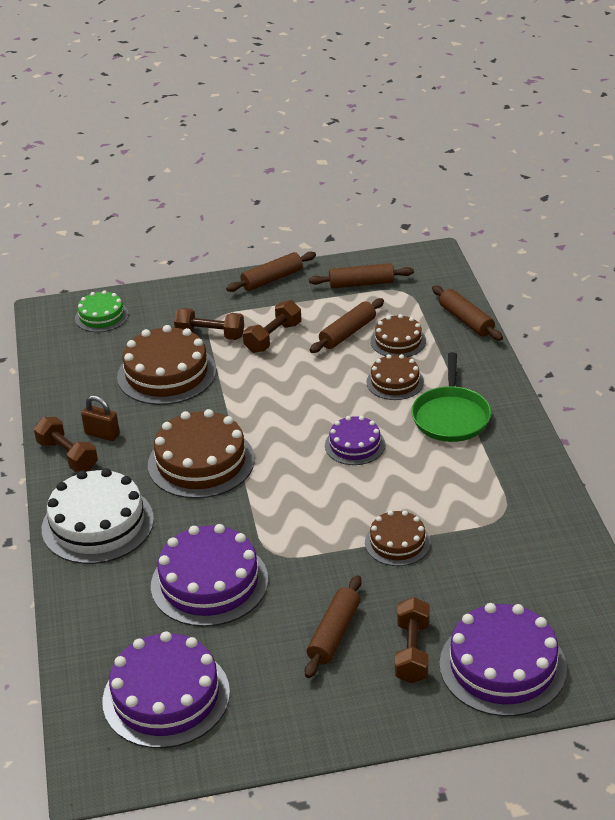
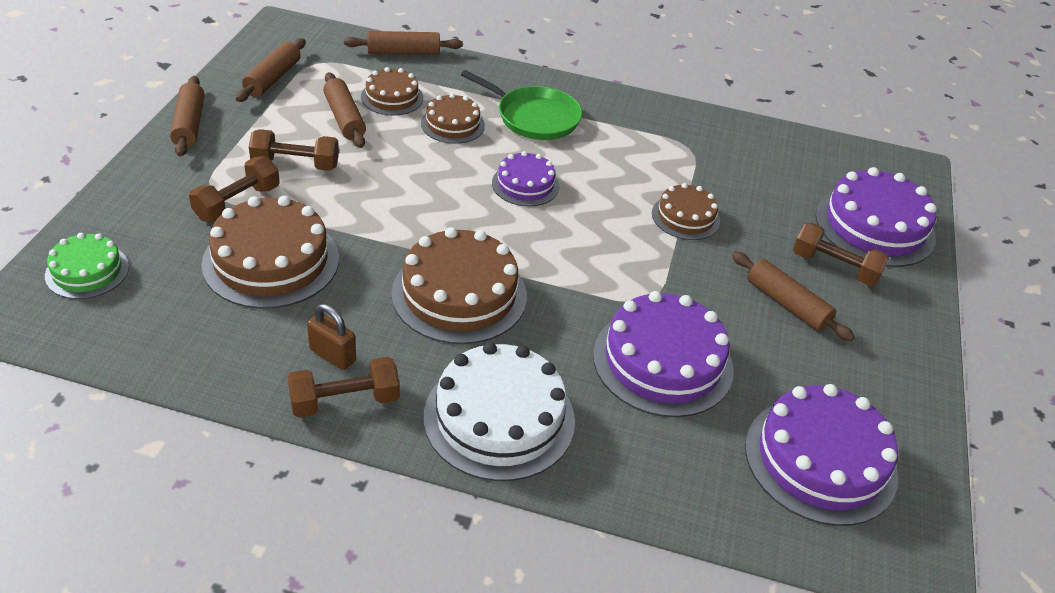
camera: 70 degrees left, 5 degrees up
brown padlock [81,395,120,441] -> brown padlock turned 75 degrees clockwise [307,304,356,370]
brown dumbbell [243,300,301,353] -> brown dumbbell turned 60 degrees counterclockwise [249,129,339,171]

